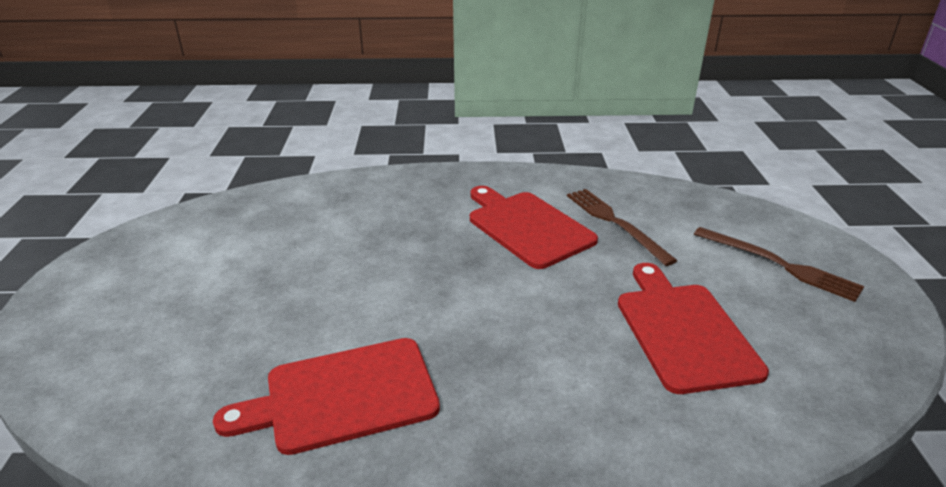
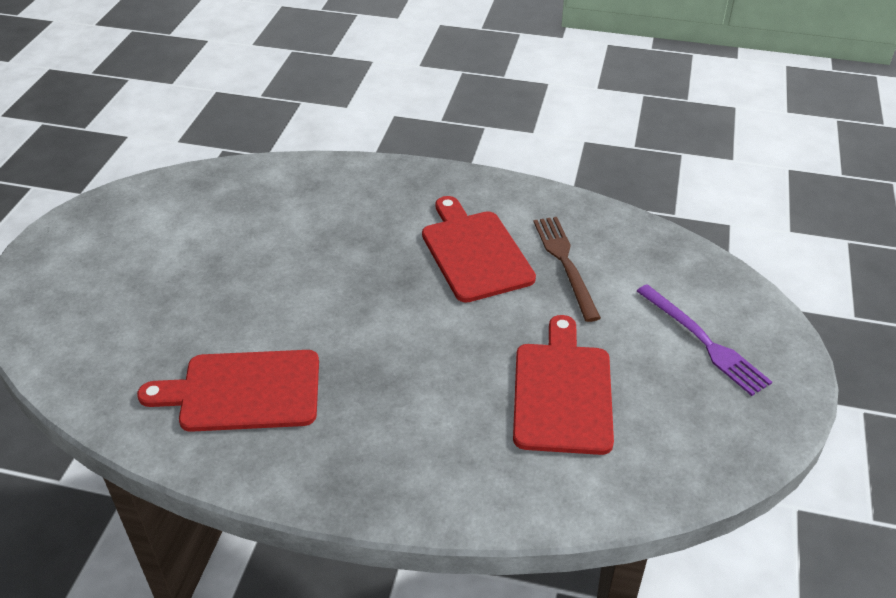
camera: 15 degrees right, 10 degrees up
brown fork [694,227,864,302] -> purple fork [637,284,772,396]

